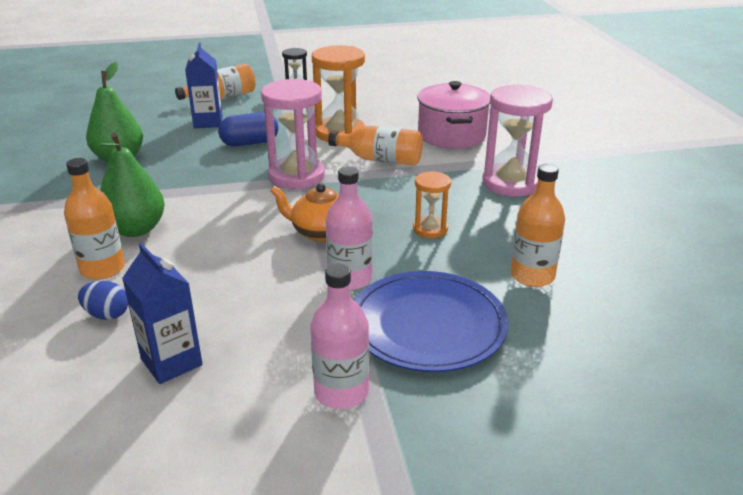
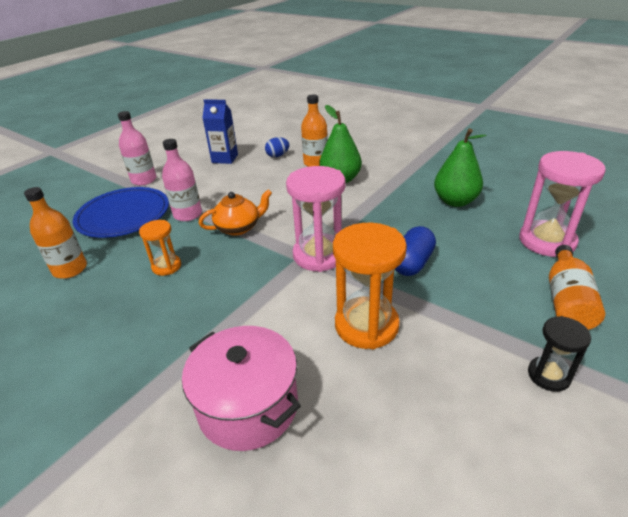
camera: 140 degrees right, 5 degrees up
blue carton [185,43,223,128] -> none
orange bottle [328,126,423,166] -> none
pink hourglass [482,85,553,197] -> pink hourglass moved to [519,151,606,257]

